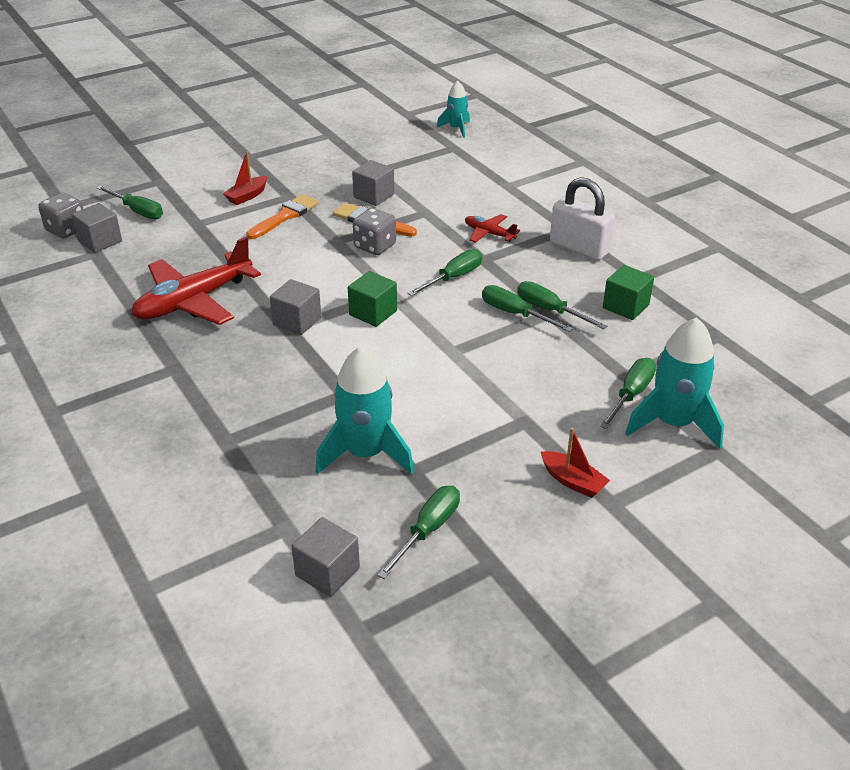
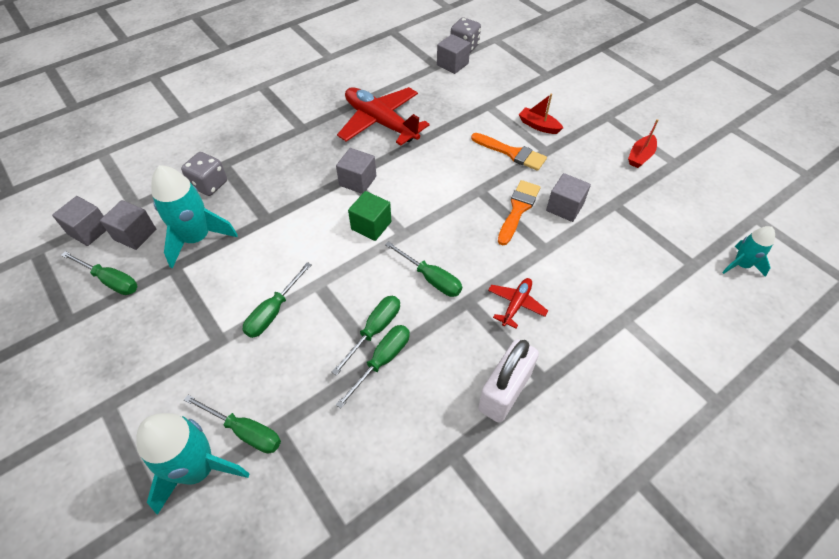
camera: 85 degrees right, 15 degrees up
green screwdriver [96,185,163,219] -> green screwdriver moved to [243,262,312,338]
grey dice [353,208,396,255] -> grey dice moved to [181,152,227,196]
red boat [541,428,610,498] -> red boat moved to [628,119,658,168]
green cube [603,265,654,320] -> none
none -> grey cube [100,200,156,250]

